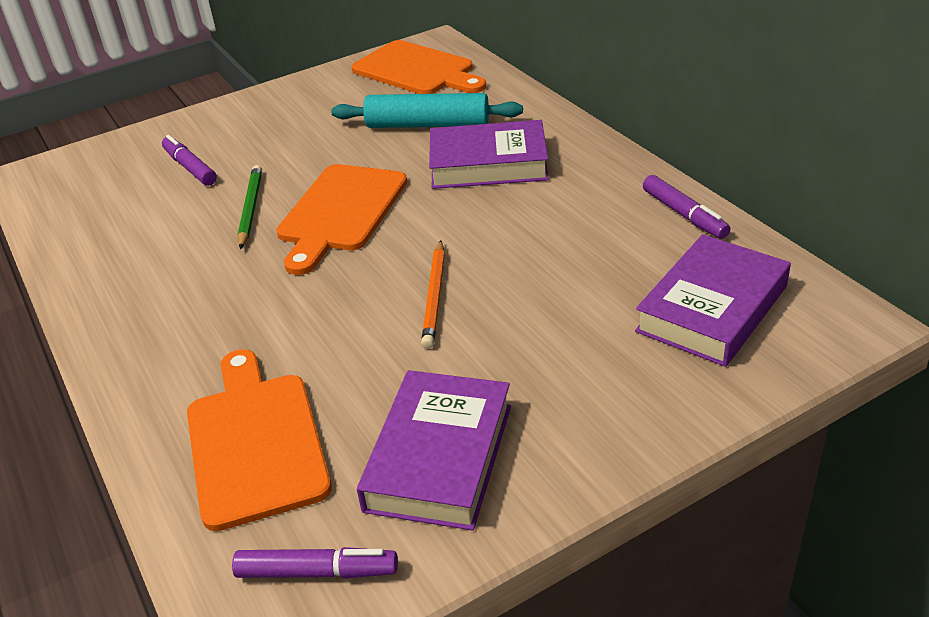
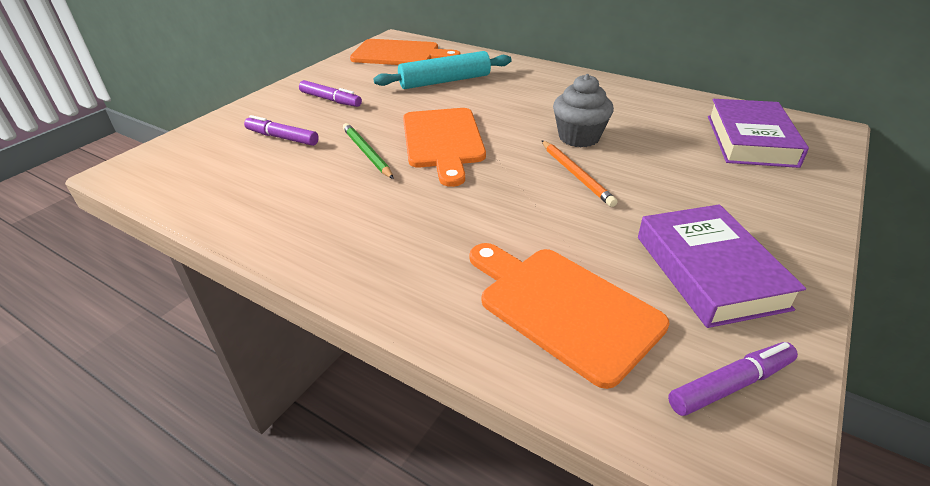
camera: 30 degrees left, 0 degrees up
purple book [429,120,549,189] -> none
purple marker [643,175,731,239] -> purple marker moved to [299,80,362,107]
none -> grey cupcake [553,74,614,147]

